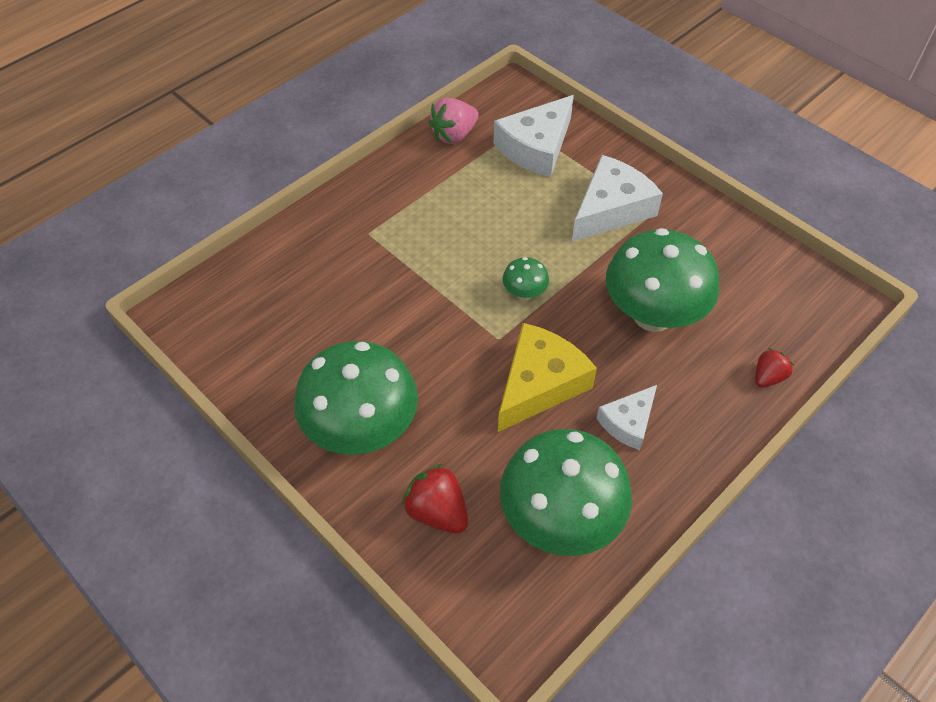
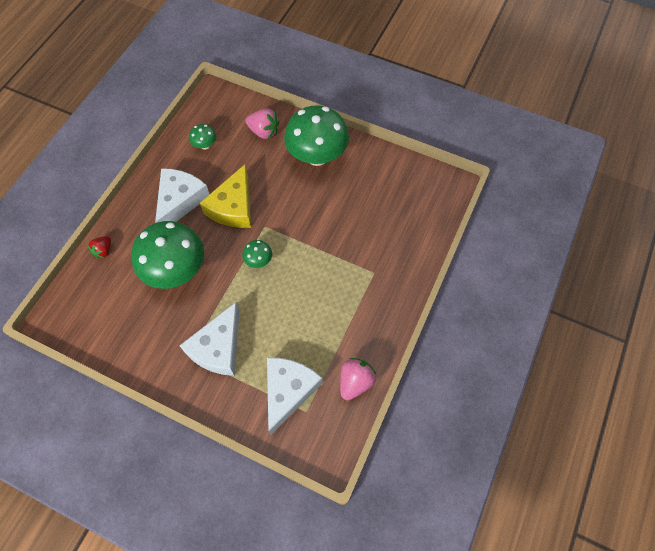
camera: 160 degrees right, 10 degrees up
red strawberry [402,464,468,534] -> pink strawberry [246,109,280,139]
green mushroom [500,429,632,556] -> green mushroom [189,124,216,150], size x0.43
white cheese [597,385,657,450] -> white cheese [155,168,209,223], size x1.69

